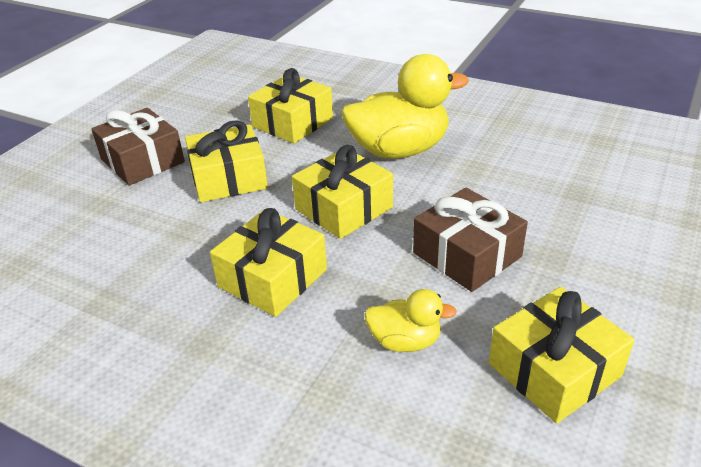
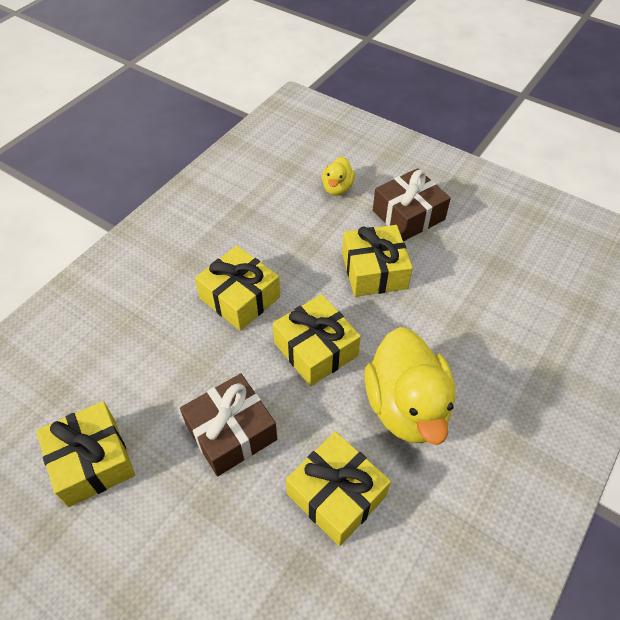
camera: 95 degrees right, 15 degrees up
yellow gift [248,68,333,144] -> yellow gift moved to [286,432,391,546]
yellow duck [364,289,457,352] -> yellow duck moved to [322,157,355,195]

